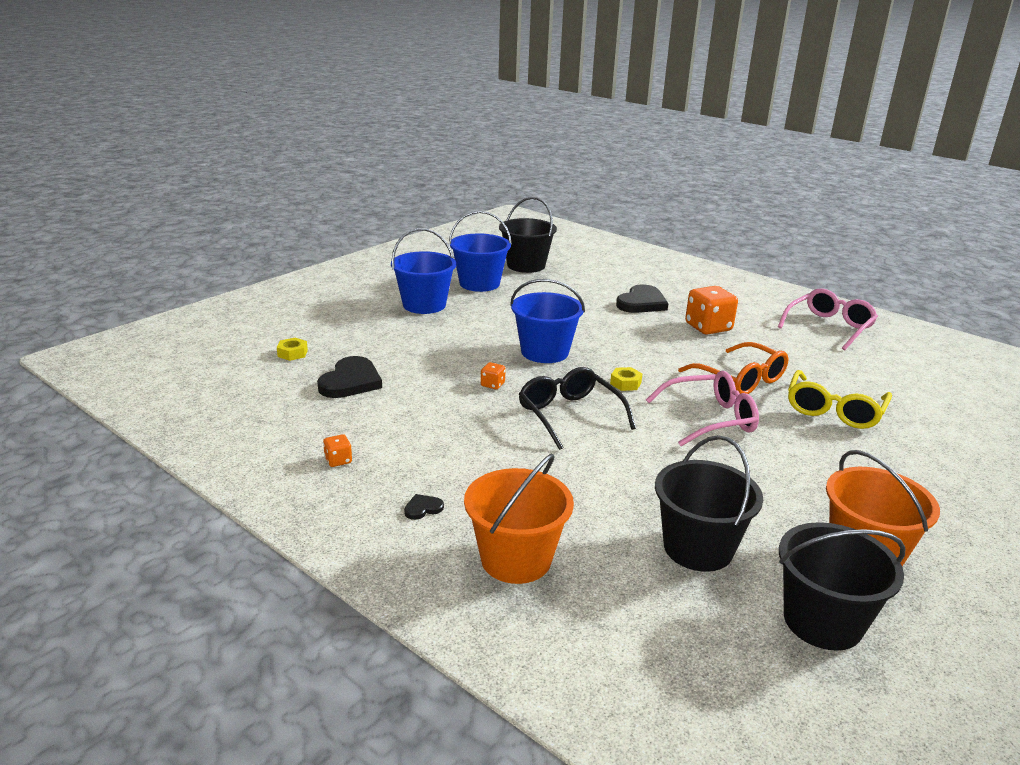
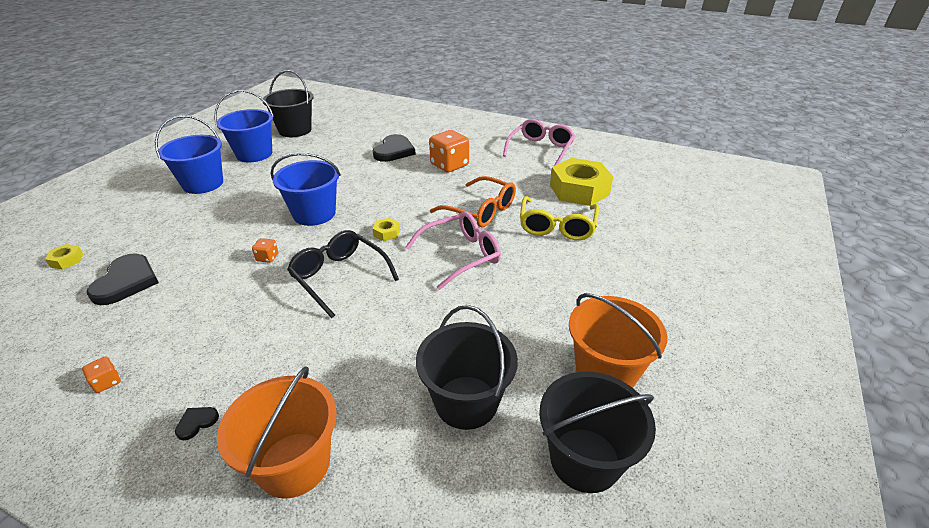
camera: 15 degrees left, 10 degrees up
none -> yellow nut [550,158,613,206]

